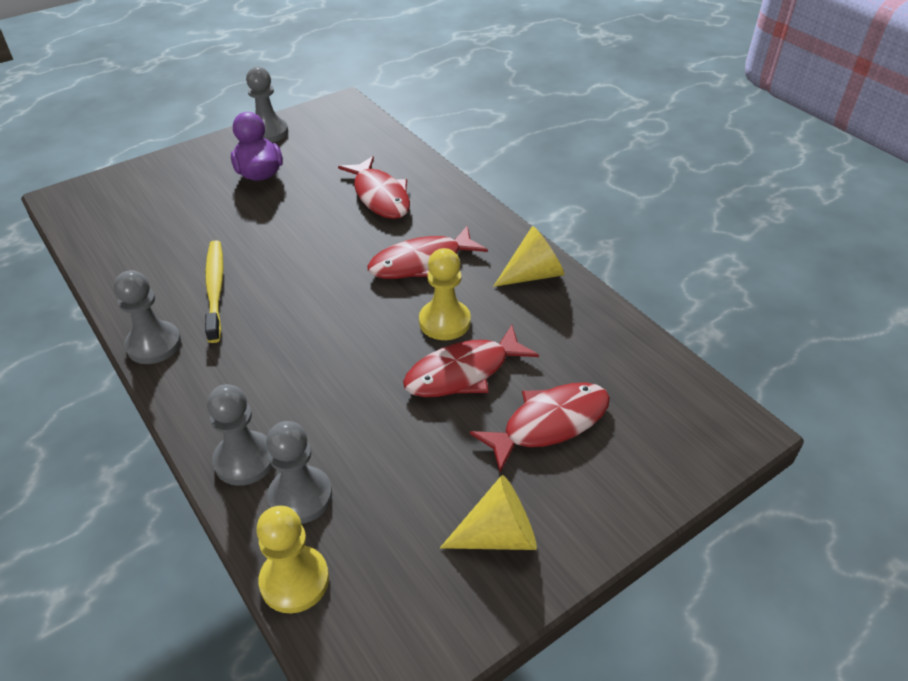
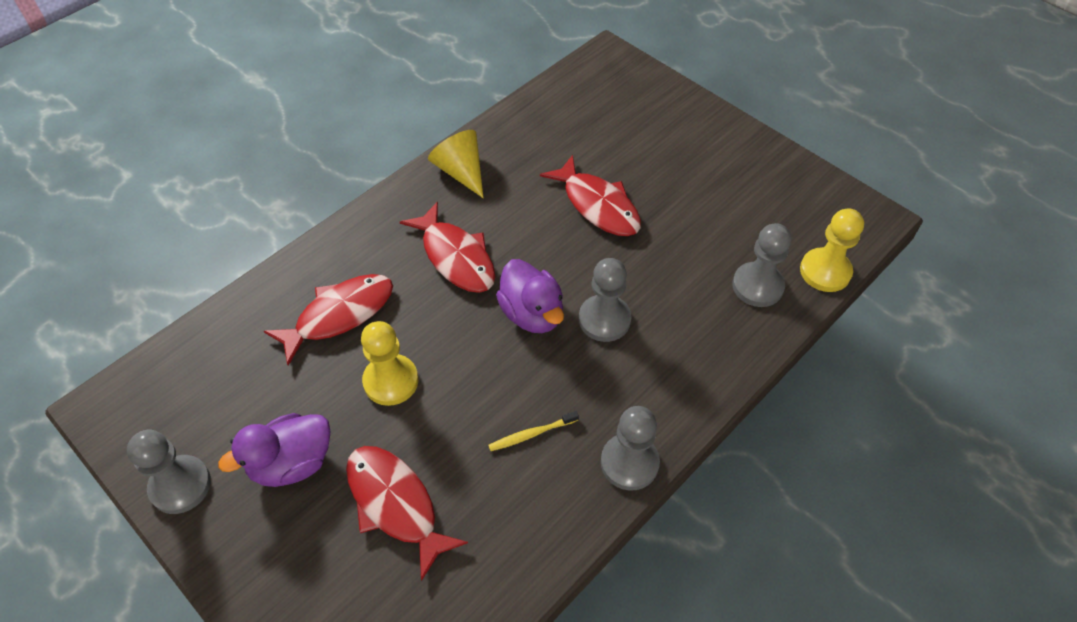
camera: 100 degrees left, 10 degrees up
yellow toothbrush [205,240,224,343] -> yellow toothbrush [488,411,579,451], size x0.56
grey pawn [207,384,273,486] -> grey pawn moved to [579,258,631,342]
yellow pawn [419,248,471,340] -> yellow pawn moved to [361,321,418,406]
yellow cone [440,475,537,550] -> none
red fish [470,382,610,472] -> red fish moved to [346,446,468,581]
none -> purple duck [496,259,564,333]

